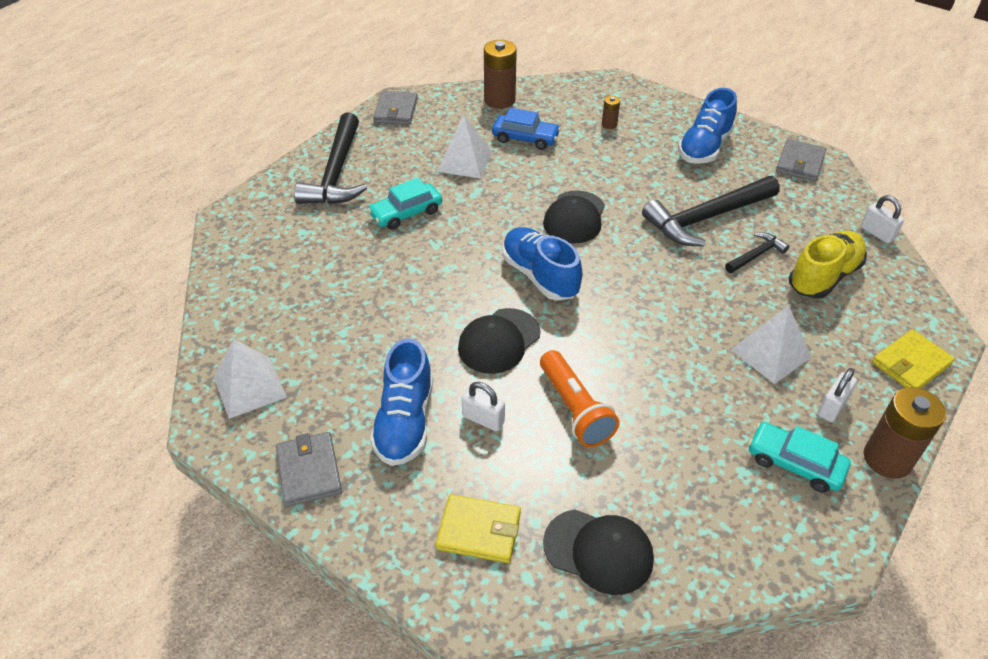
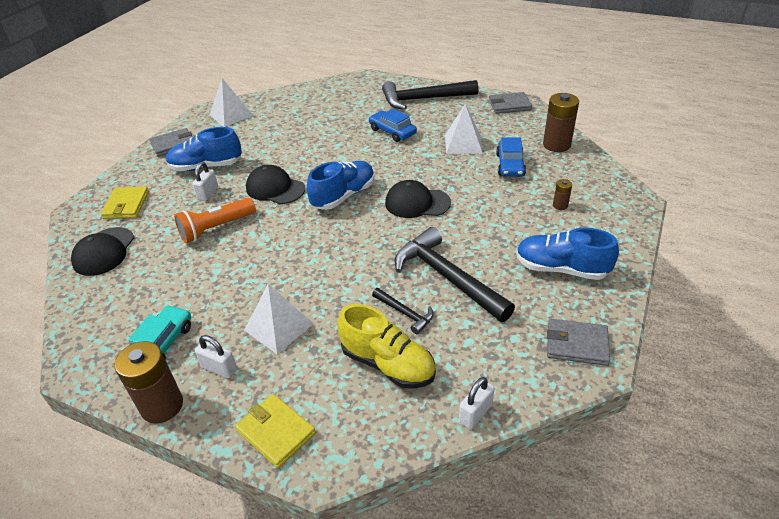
camera: 80 degrees right, 5 degrees down
turquoise car [367,178,442,230] -> blue car [369,109,417,142]

